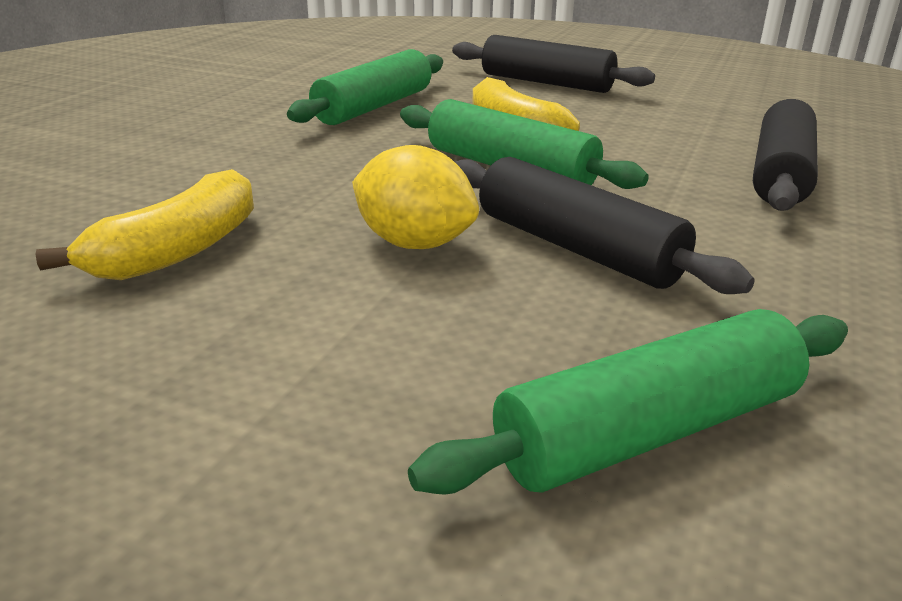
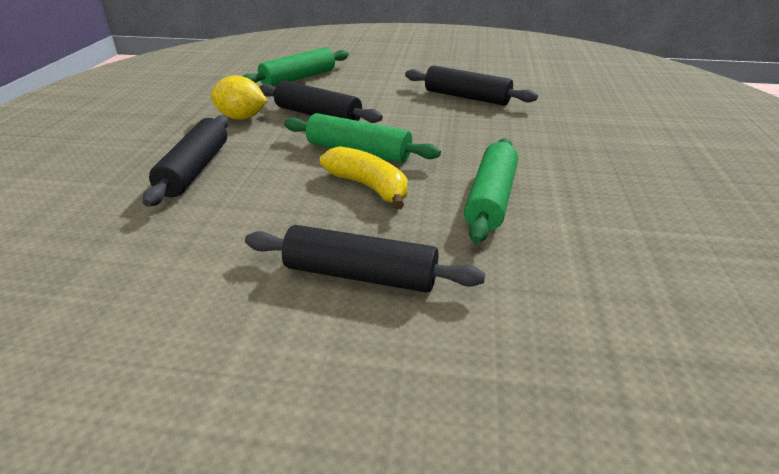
camera: 165 degrees right, 5 degrees up
yellow banana [35,169,254,280] -> black rolling pin [405,65,538,106]
yellow lemon [352,145,479,249] -> yellow lemon moved to [211,75,267,120]

